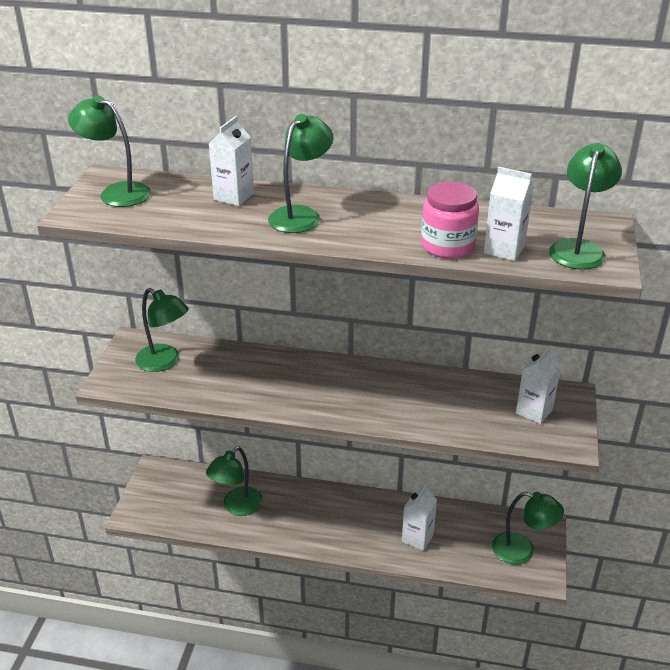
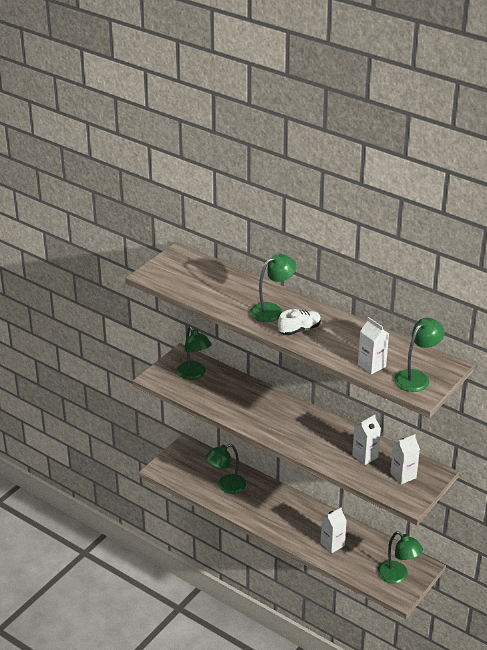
camera: 25 degrees right, 0 degrees up
green lamp [68,95,151,207] -> none
white carton [208,116,254,206] -> white carton moved to [352,415,381,465]
pink jar [421,182,479,259] -> none
none -> white shoe [278,309,321,335]

